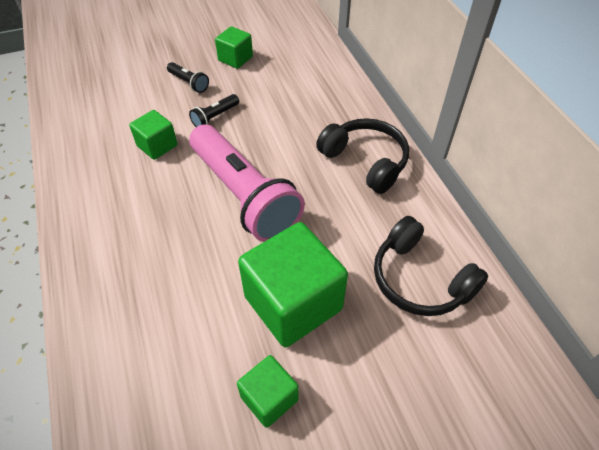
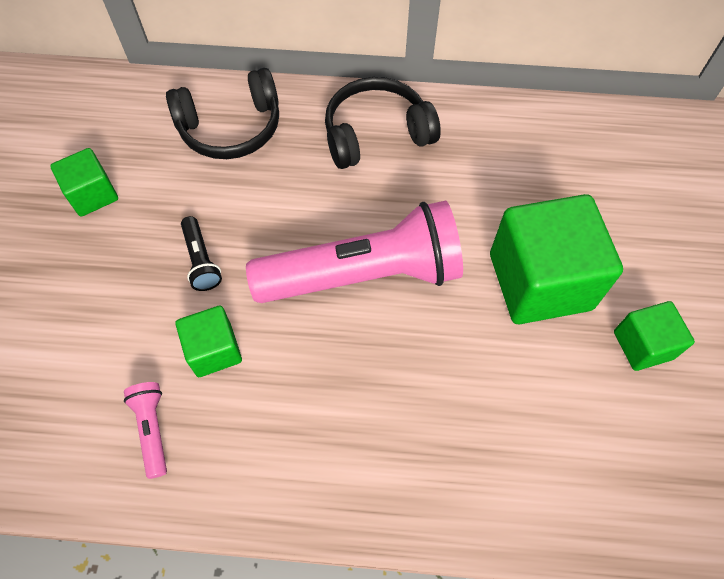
camera: 65 degrees left, 10 degrees up
black flashlight [167,62,209,93] -> none
black headphones [374,216,488,316] -> black headphones moved to [166,68,279,159]
none -> pink flashlight [124,382,167,479]

